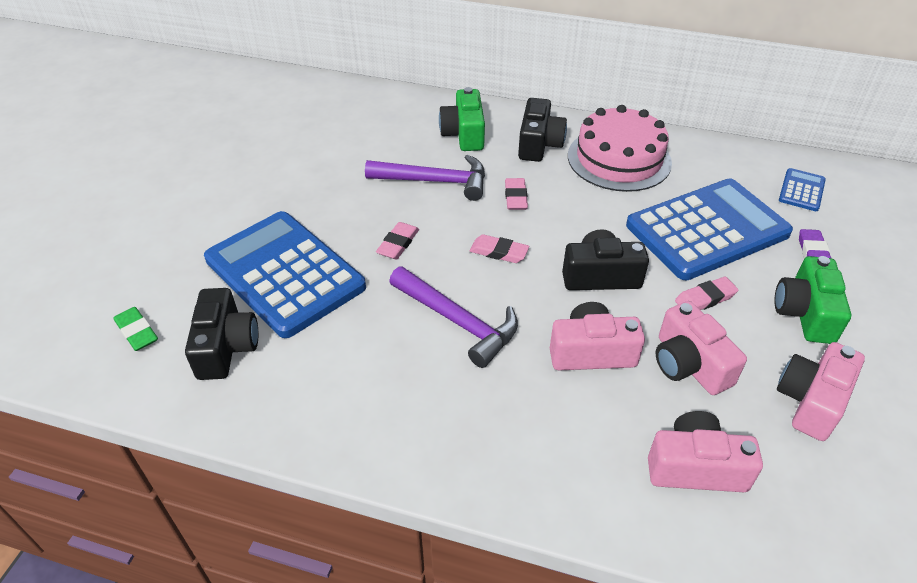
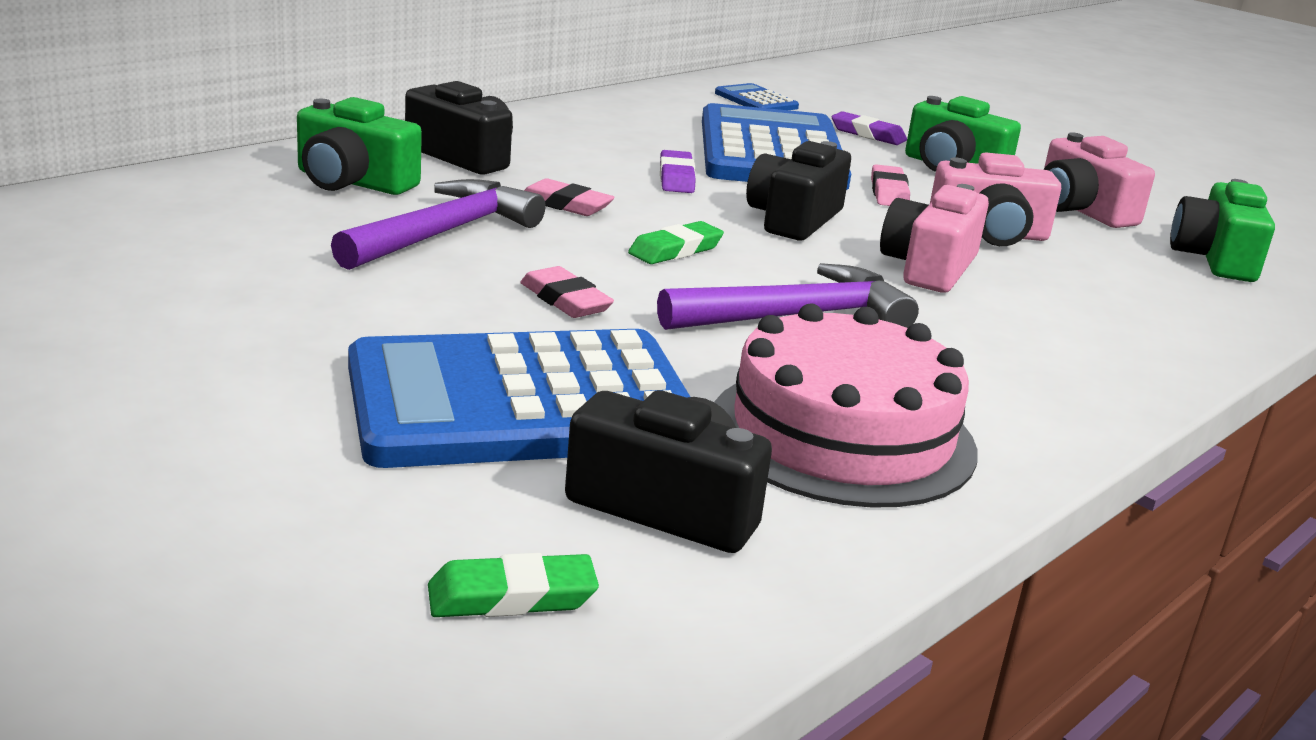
camera: 65 degrees left, 20 degrees down
pink eraser [470,234,529,263] -> green eraser [628,221,724,264]
pink cake [568,105,672,192] -> pink cake moved to [715,304,978,508]
pink camera [648,411,763,492] -> none
none -> purple eraser [660,150,696,193]
none -> green camera [1170,179,1275,282]

